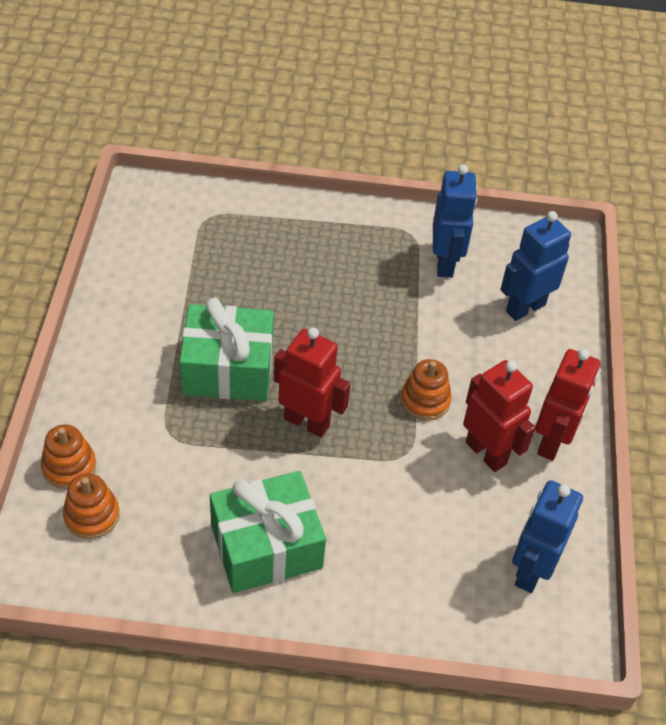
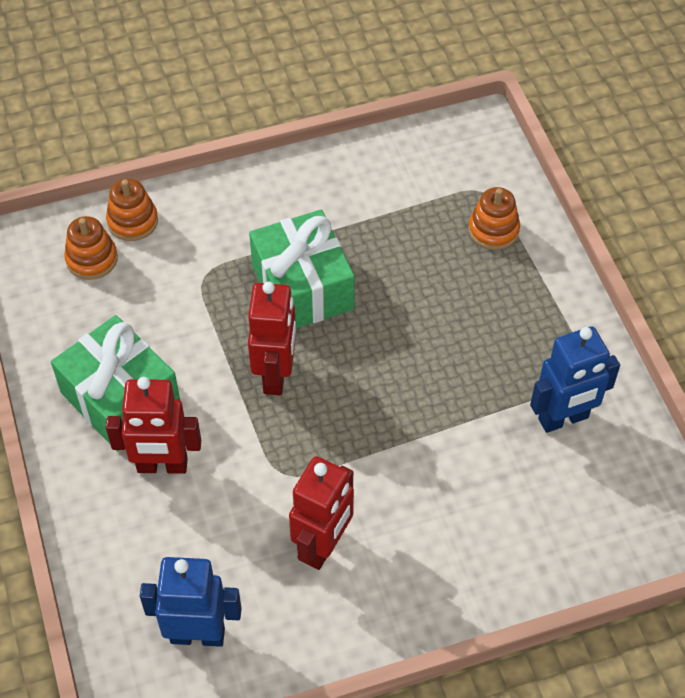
camera: 70 degrees right, 5 degrees up
orange stacking toy [401,359,452,421] -> orange stacking toy moved to [468,187,520,250]
blue robot [500,211,571,321] -> none
red robot [535,349,600,461] -> red robot moved to [106,377,201,474]

